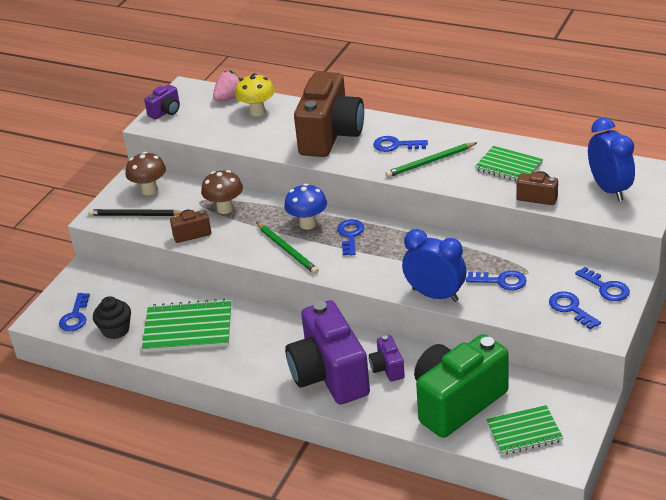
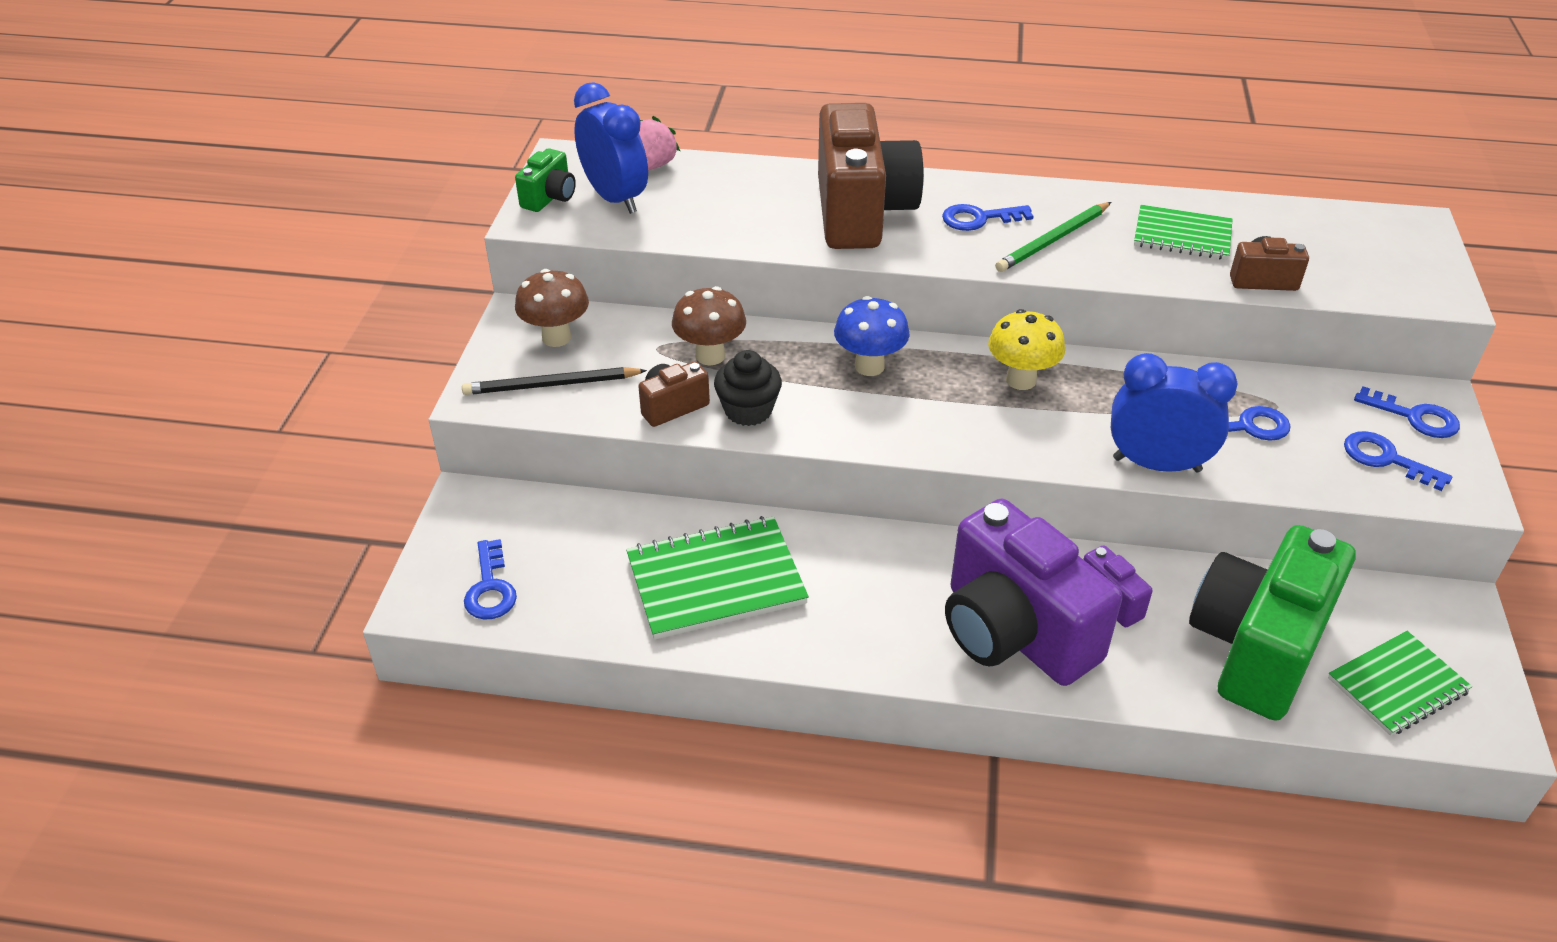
camera: 20 degrees left, 5 degrees up
black cupcake [93,296,131,339] -> black cupcake moved to [714,350,782,426]
purple camera [144,84,180,120] -> green camera [515,148,576,212]
yellow mushroom [235,73,275,117] -> yellow mushroom moved to [988,309,1065,390]
green pencil [256,222,319,274] -> none
blue key [337,219,364,256] -> none
blue clock [588,117,635,201] -> blue clock moved to [574,82,648,214]

